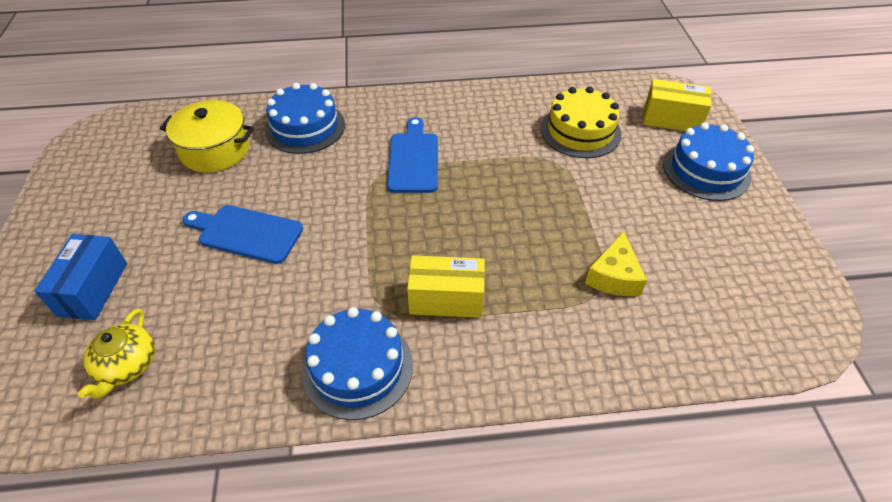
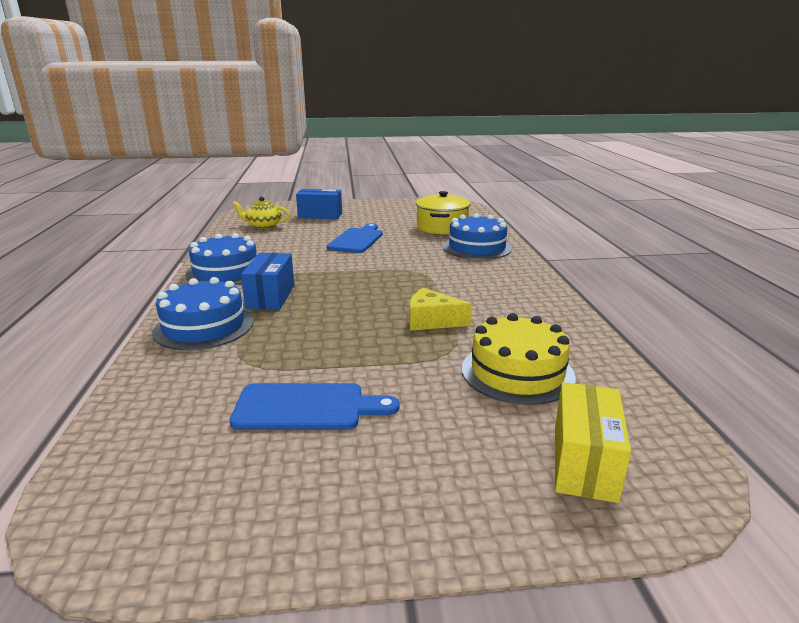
camera: 90 degrees right, 25 degrees down
blue cutting board [387,117,438,193] -> blue cutting board moved to [229,383,400,430]
yellow box [407,255,485,318] -> blue box [241,253,294,310]
yellow cheese [585,231,647,296] -> yellow cheese moved to [409,288,472,331]
blue cake [663,122,754,201] -> blue cake moved to [152,277,253,350]

